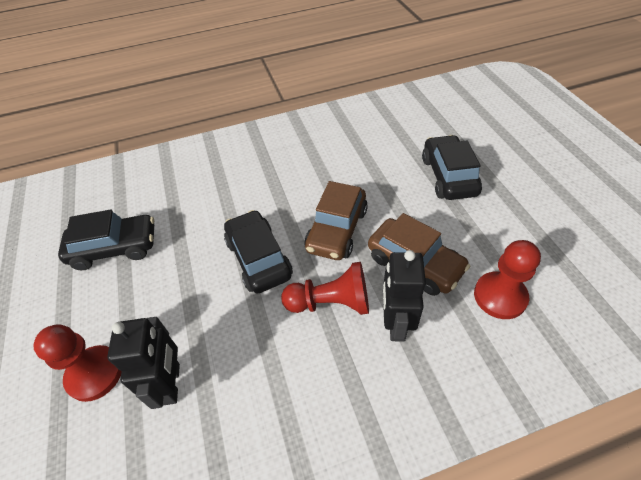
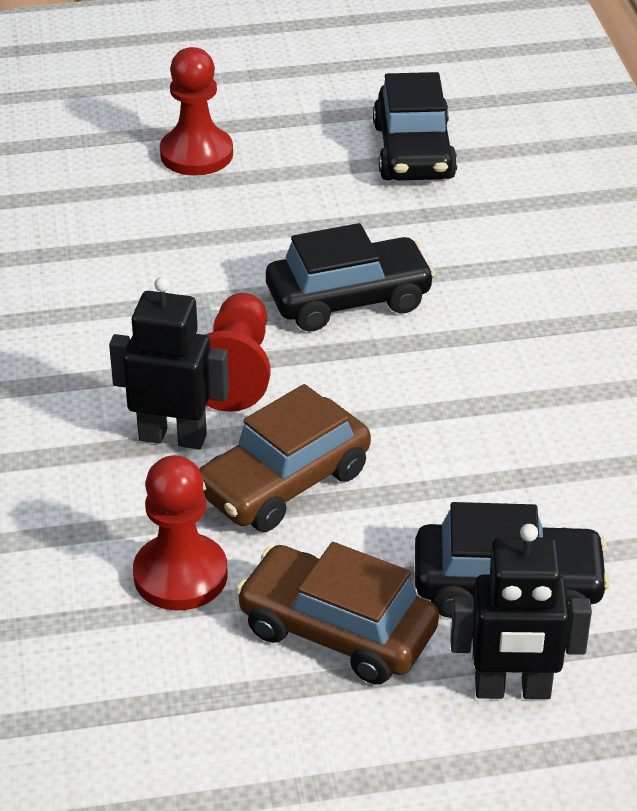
camera: 95 degrees right, 10 degrees down
black robot [107,317,180,409] -> black robot moved to [450,524,592,699]
brown car [304,181,368,260] -> brown car moved to [236,542,439,685]

